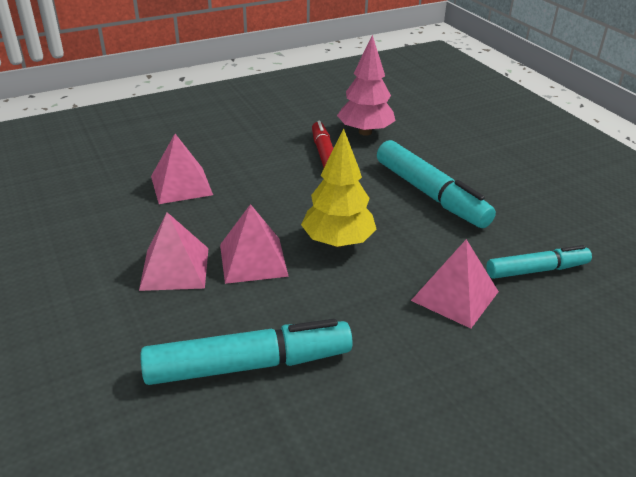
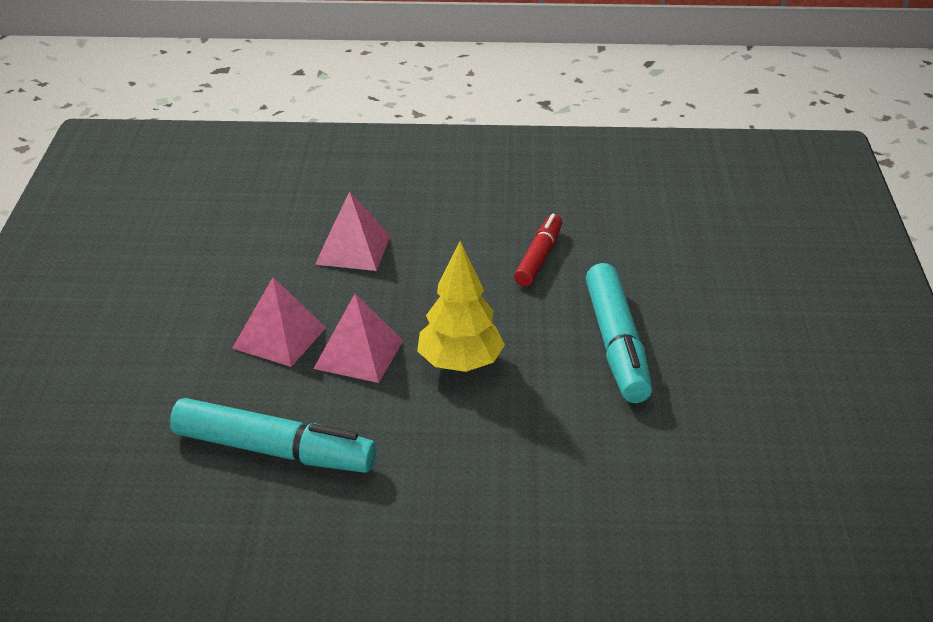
camera: 30 degrees right, 0 degrees up
pink tree [337,35,396,136] -> none
pink pyramid [411,239,499,329] -> none
turquoise marker [486,245,592,279] -> none

